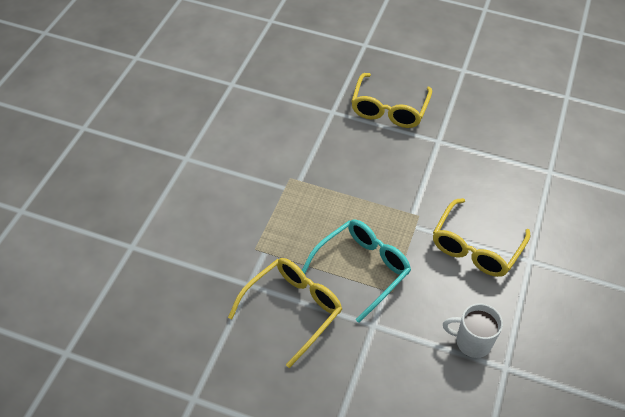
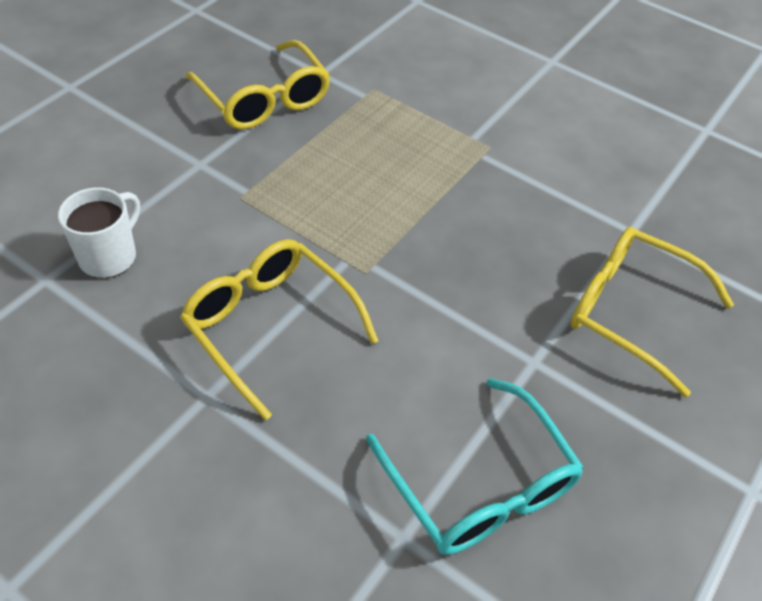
camera: 105 degrees right, 0 degrees up
turquoise glasses [302,219,411,323] -> turquoise glasses moved to [366,378,584,555]

